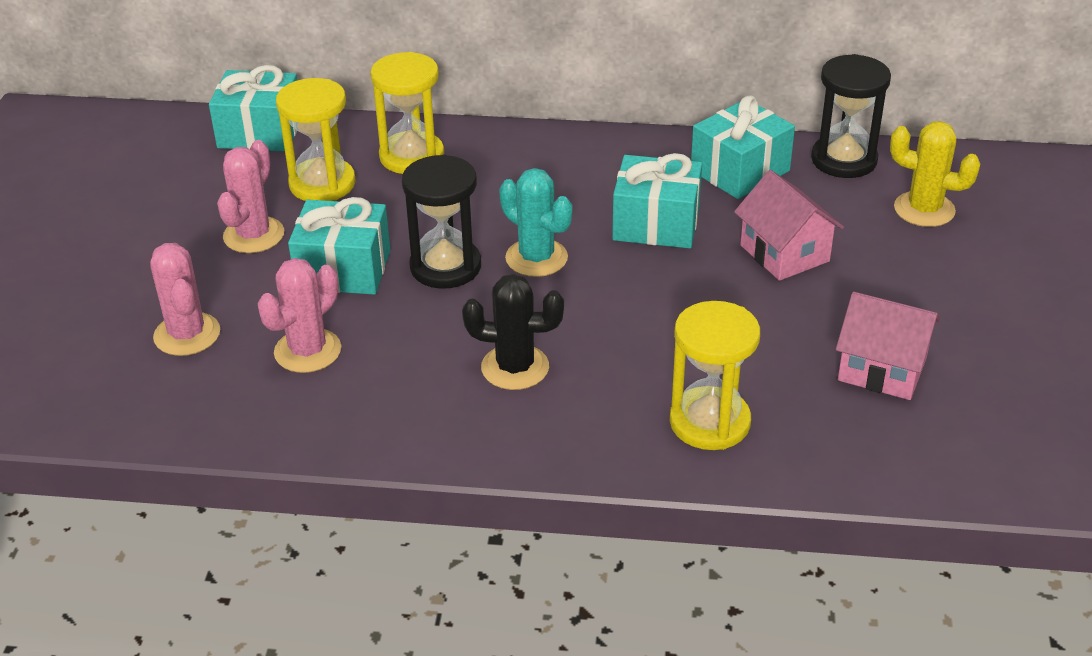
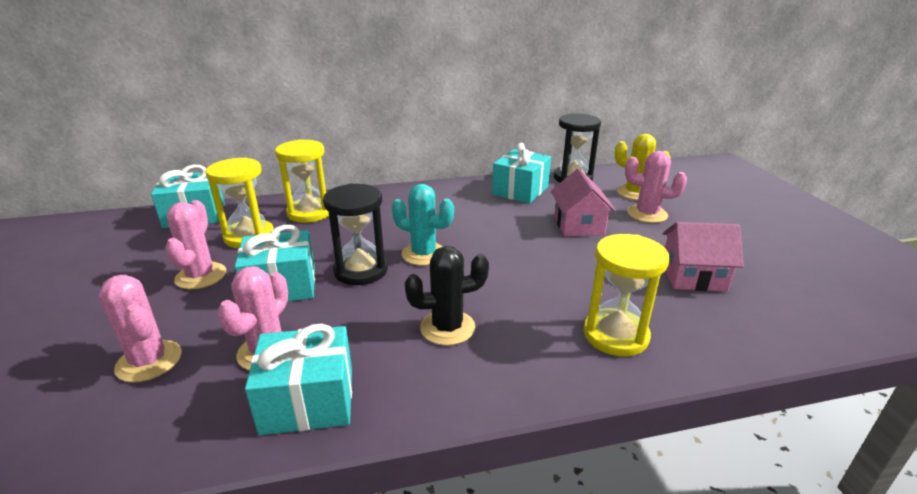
camera: 20 degrees left, 10 degrees down
turquoise gift [612,153,702,248] -> turquoise gift moved to [245,324,352,435]
pink house [734,170,844,281] -> pink house turned 45 degrees clockwise [551,168,616,236]
none -> pink cactus [625,151,687,223]

